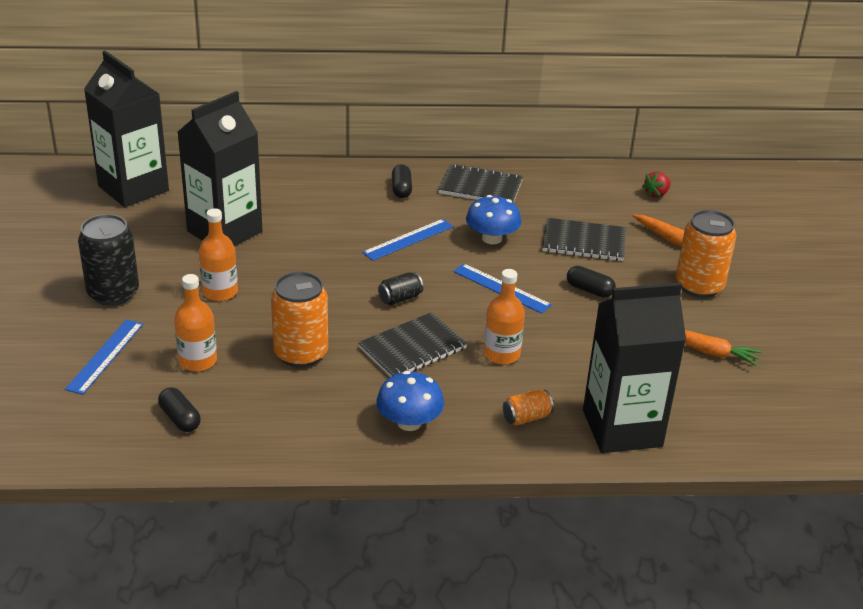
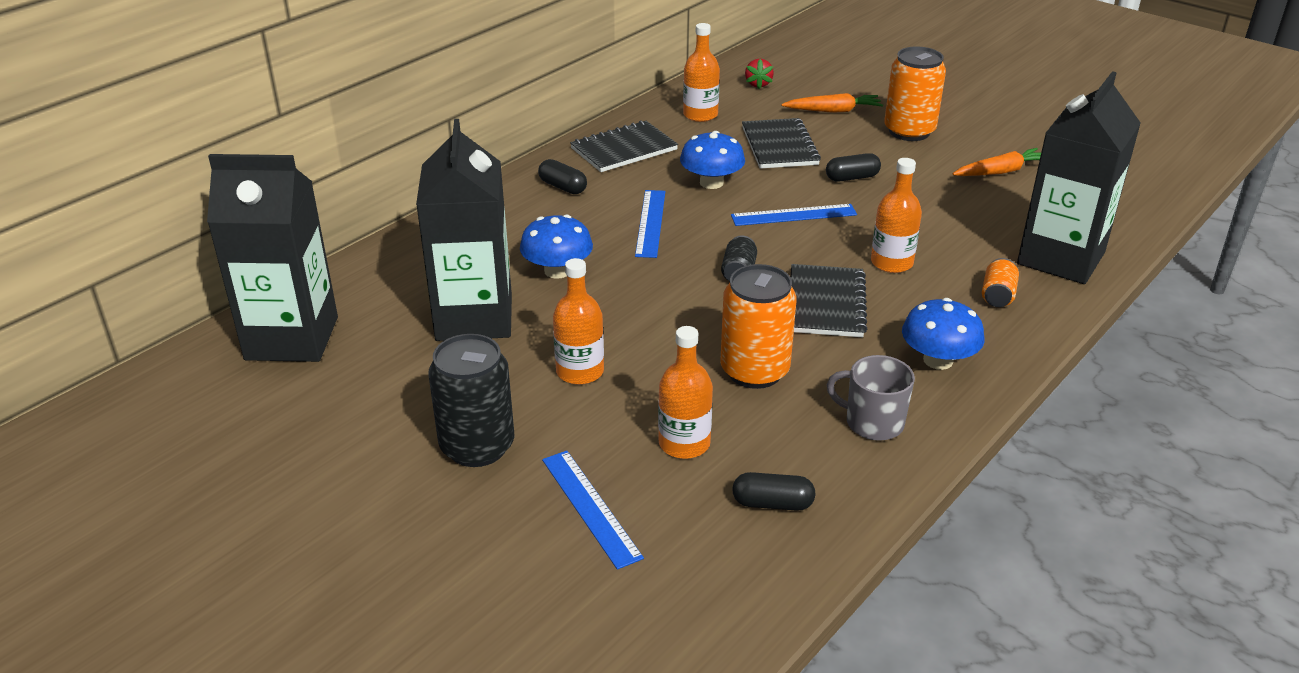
camera: 45 degrees left, 0 degrees up
black notebook [542,218,626,261] -> black notebook turned 60 degrees counterclockwise [742,118,821,169]
none -> blue mushroom [520,214,593,279]
none -> orange bottle [683,23,720,122]
none -> grey mug [827,355,915,441]

